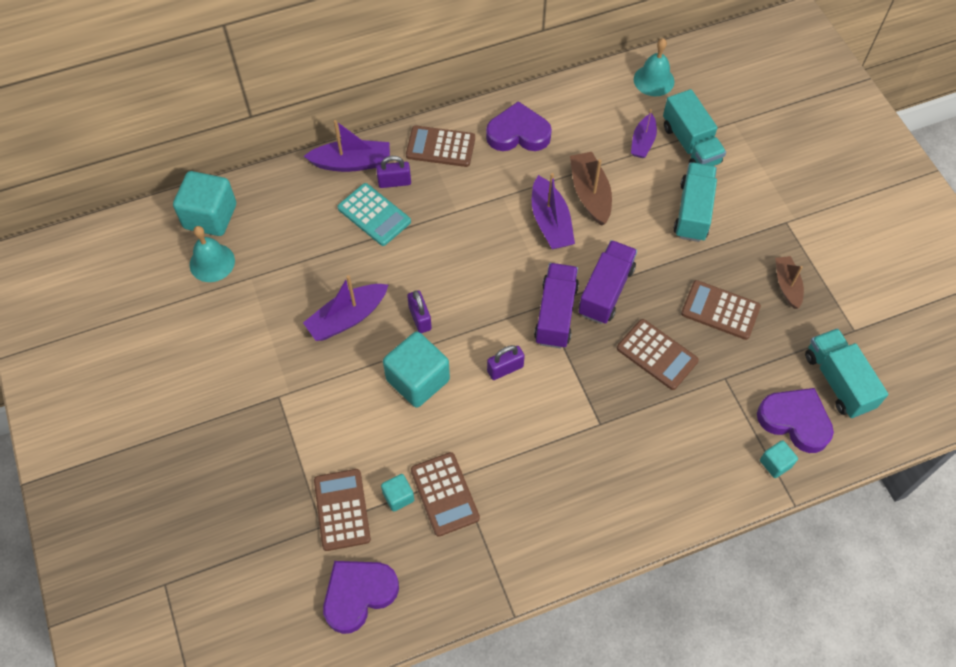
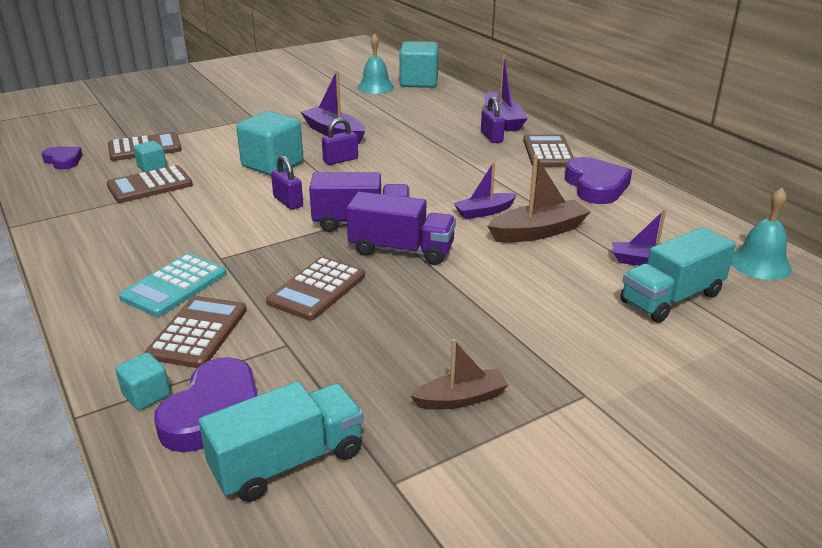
camera: 80 degrees right, 30 degrees down
purple heart [323,561,399,634] -> purple heart [42,147,83,170], size x0.60
turquoise calculator [337,183,411,246] -> turquoise calculator moved to [119,254,226,317]
purple boat [532,173,575,249] -> purple boat [453,162,517,219], size x0.66
turquoise truck [674,162,717,242] -> none
brown calculator [681,280,761,340] -> brown calculator moved to [145,296,247,368]

